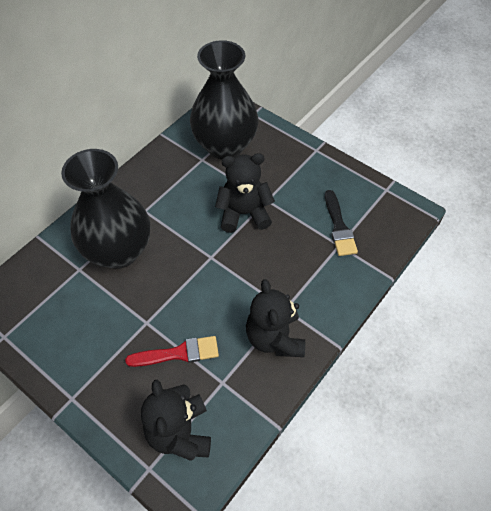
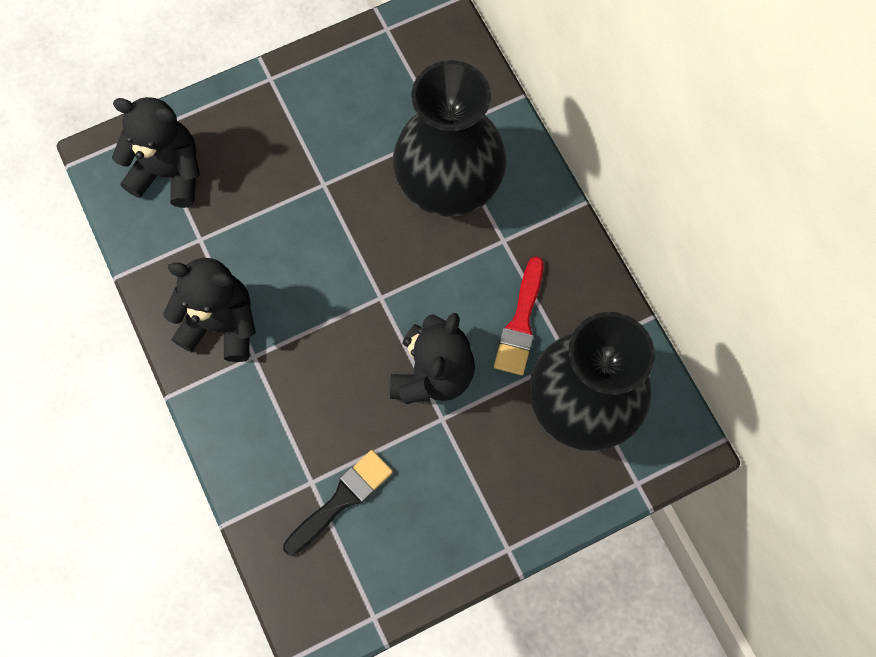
camera: 115 degrees right, 15 degrees up
red brush [125,336,219,367] -> red brush moved to [494,256,544,375]
black brush [325,190,358,256] -> black brush turned 120 degrees clockwise [283,450,393,556]

